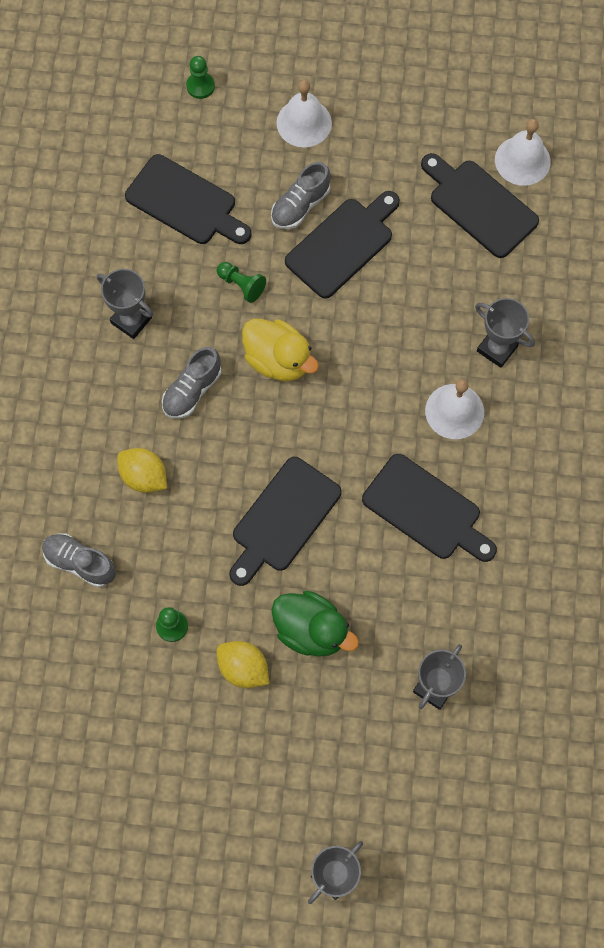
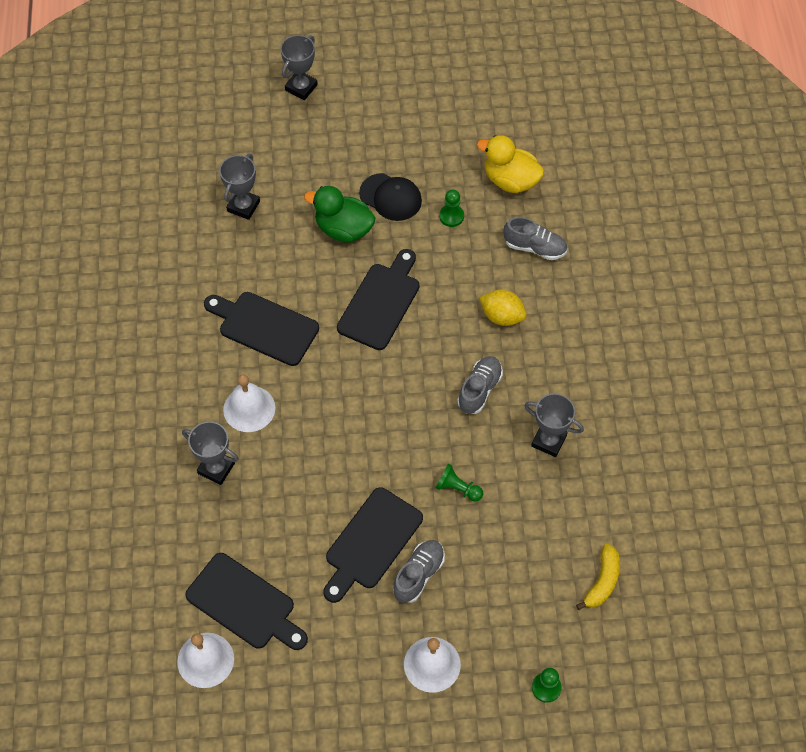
camera: 170 degrees right, 10 degrees down
black cutting board [125,154,251,244] -> none
yellow lemon [217,641,269,688] -> black cap [359,173,422,221]
yellow duck [242,319,319,381] -> yellow duck moved to [477,135,544,193]
none -> yellow banana [576,544,620,610]

